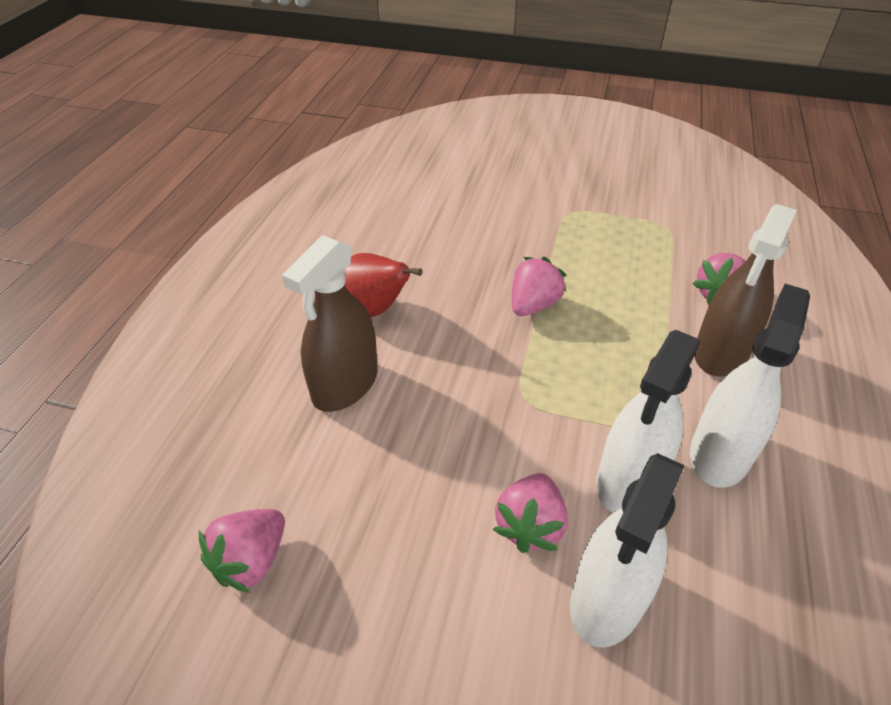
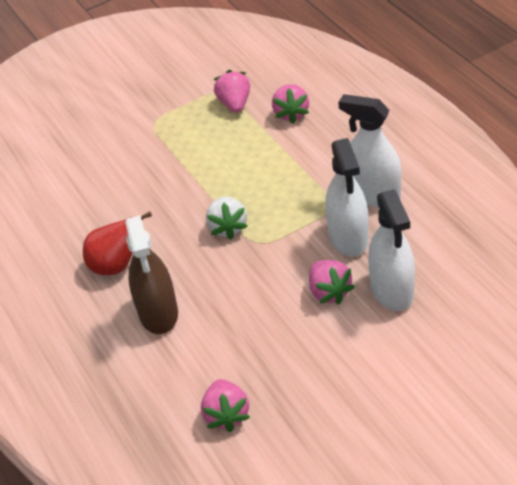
camera: 40 degrees left, 0 degrees up
pink strawberry [512,257,566,316] -> pink strawberry moved to [214,70,250,113]
white spray bottle [690,284,810,488] -> white spray bottle turned 45 degrees counterclockwise [338,94,402,207]
brown spray bottle [694,204,797,377] -> none
none -> white strawberry [206,196,248,239]

